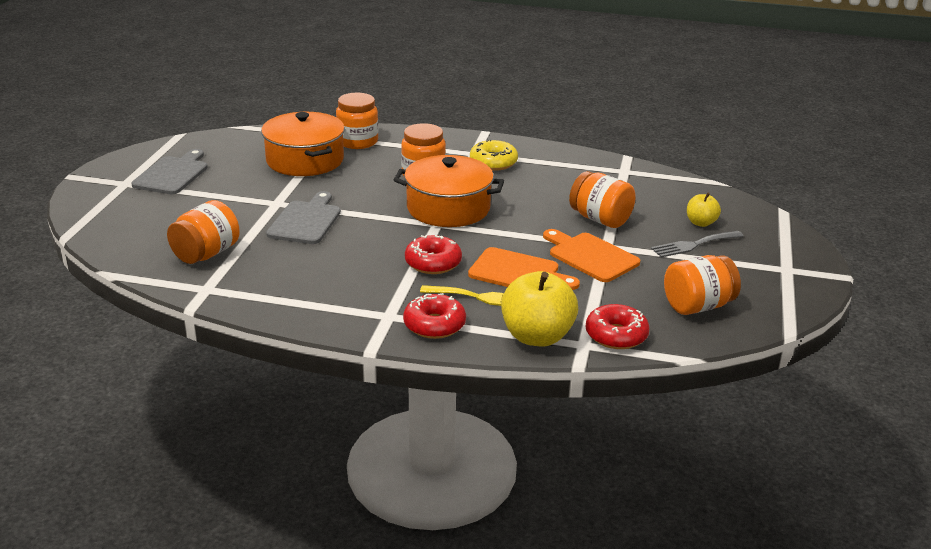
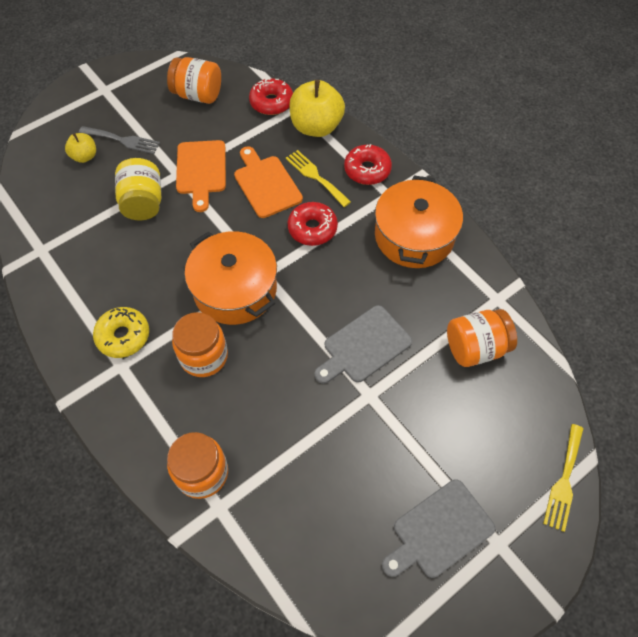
camera: 140 degrees left, 30 degrees up
orange pot [261,112,345,176] -> orange pot moved to [375,175,463,268]
orange jar [569,171,636,228] -> yellow jar [115,158,161,220]
none -> yellow fork [543,424,584,532]

